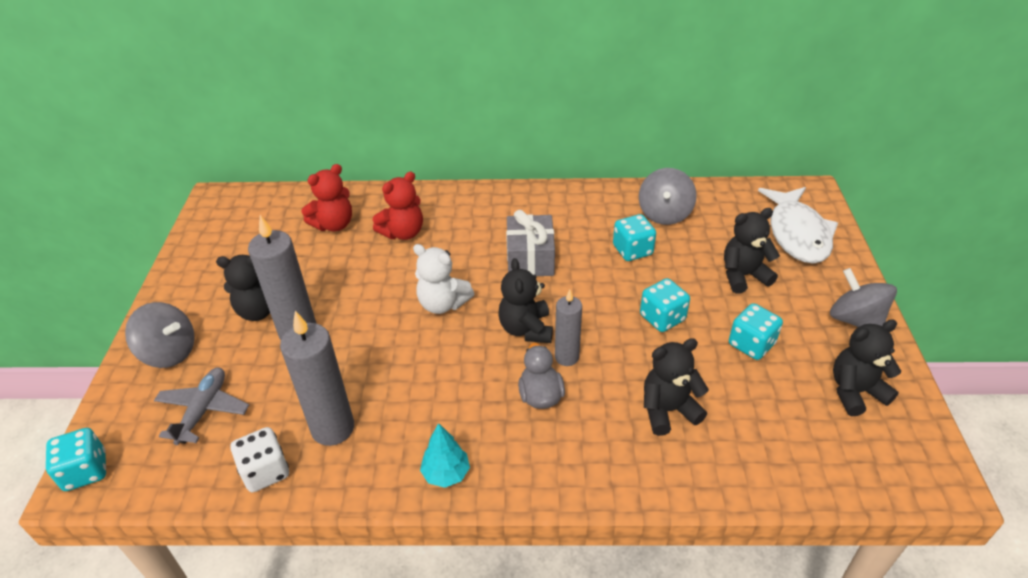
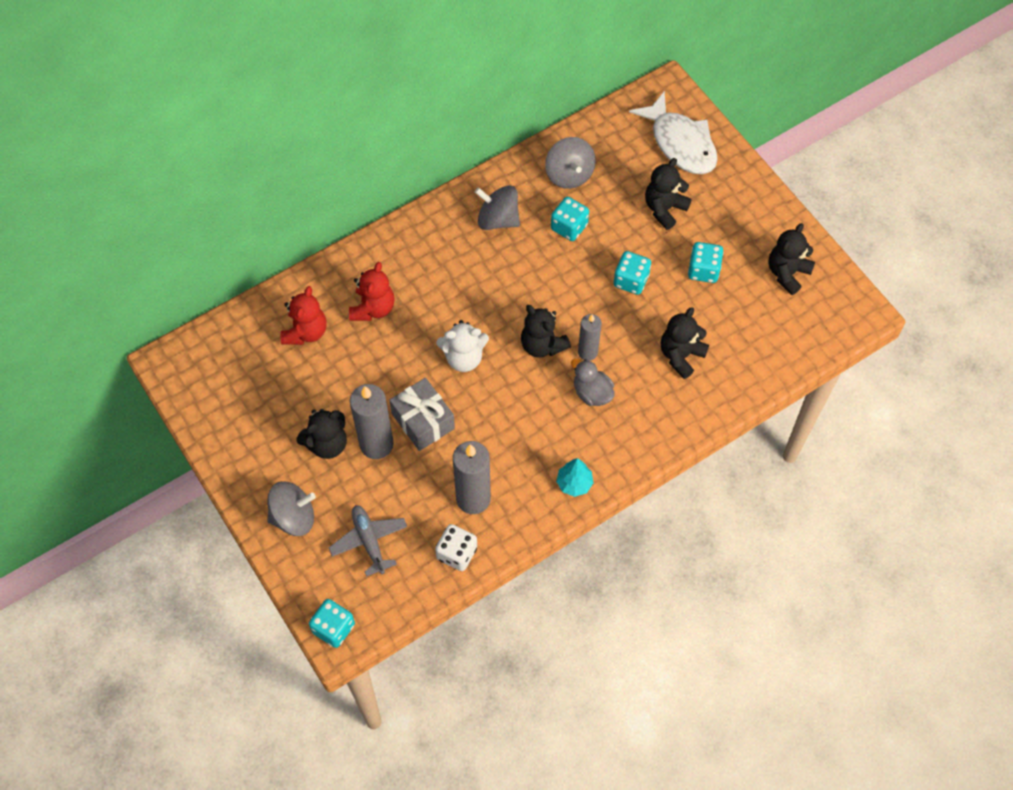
camera: 35 degrees left, 20 degrees up
grey gift [506,210,555,276] -> grey gift moved to [389,378,455,451]
grey spinning top [830,268,897,327] -> grey spinning top moved to [475,185,520,230]

